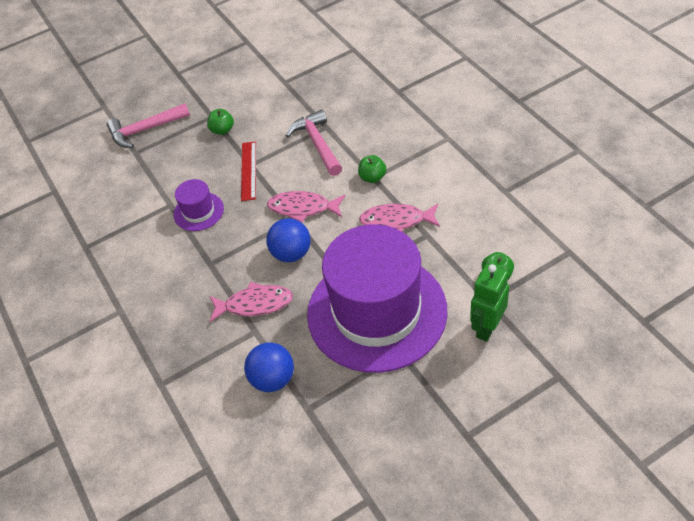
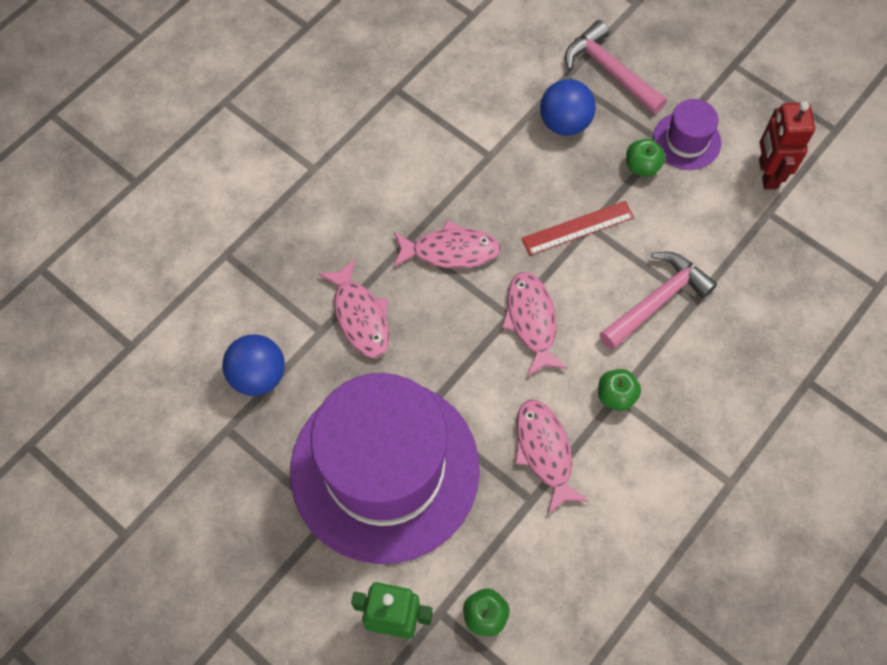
camera: 65 degrees right, 15 degrees up
purple hat [173,179,224,231] -> purple hat moved to [653,99,721,170]
blue ball [266,218,311,262] -> blue ball moved to [540,79,596,136]
none -> pink fish [393,220,501,269]
none -> red robot [759,101,815,189]

